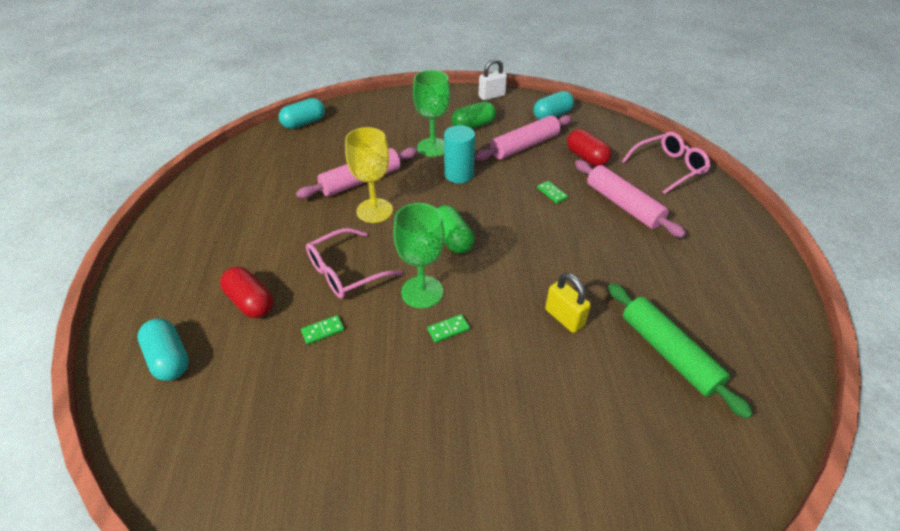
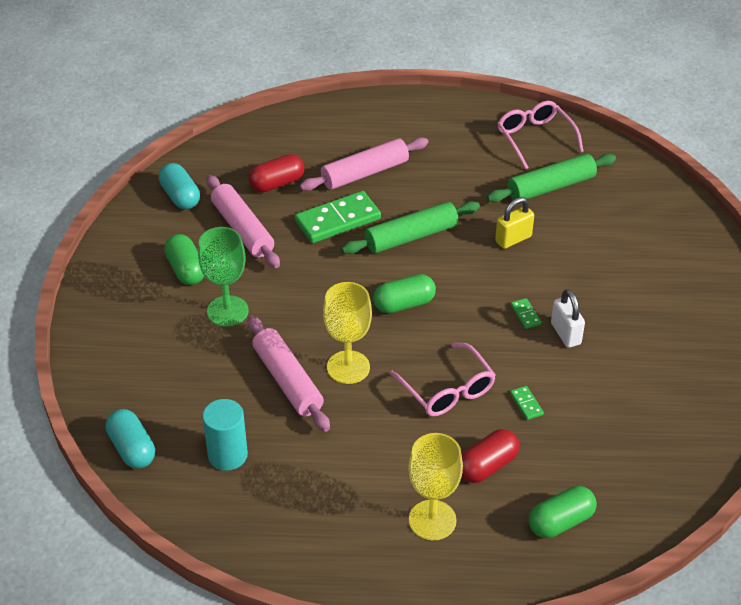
camera: 85 degrees left, 0 degrees up
turquoise capsule [137,318,189,381] -> green capsule [529,486,597,538]
green goblet [393,203,445,309] -> none
turquoise cylinder [444,125,475,183] -> turquoise cylinder moved to [202,399,248,471]
white padlock [479,59,507,101] -> white padlock moved to [551,289,585,348]
green domino [537,181,568,204] -> green domino [295,191,381,243], size x2.34
pink glasses [622,132,711,194] -> pink glasses moved to [497,101,584,169]
none -> green rolling pin [342,201,480,254]
none -> yellow goblet [408,433,463,540]

